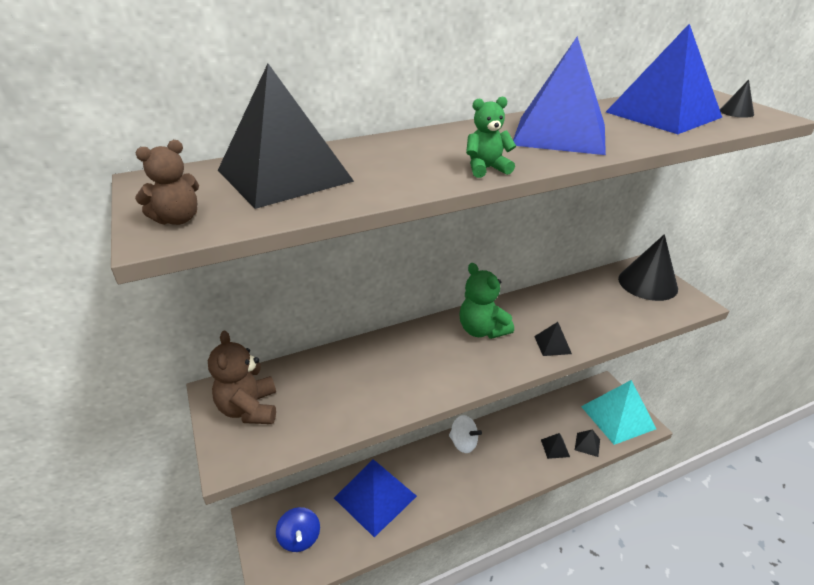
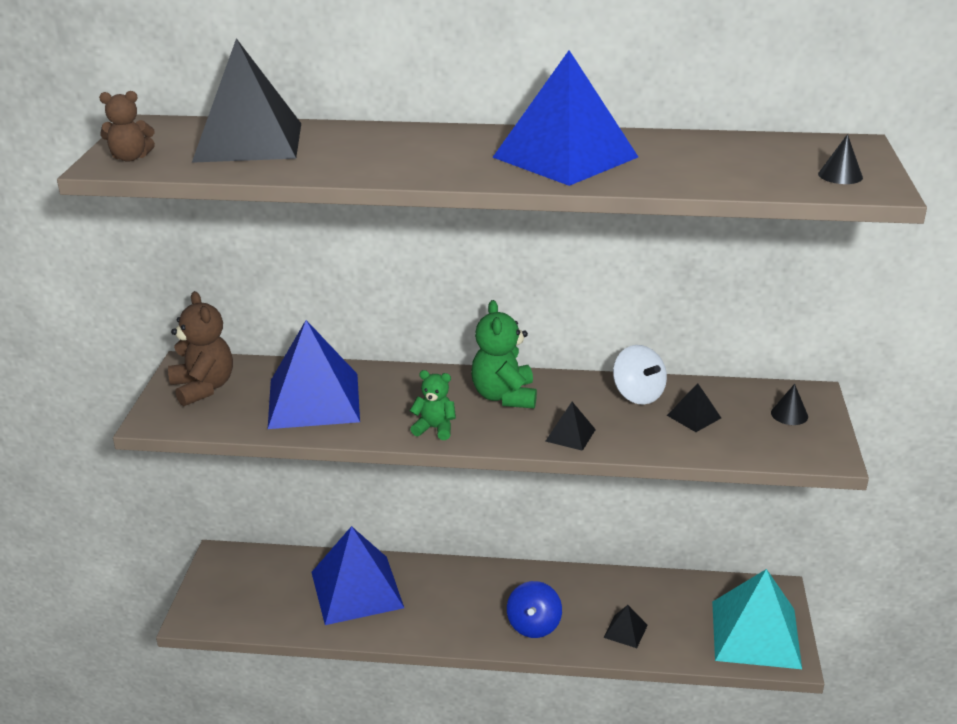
camera: 30 degrees right, 5 degrees down
brown teddy bear [208,331,276,424] -> brown teddy bear turned 135 degrees clockwise [168,291,233,407]
blue spinning top [276,507,320,552] -> blue spinning top moved to [507,581,562,638]
white spinning top [449,415,482,453] -> white spinning top moved to [613,345,667,404]
green teddy bear [466,97,516,178] -> green teddy bear moved to [410,370,456,440]
black pyramid [575,429,600,457] -> black pyramid moved to [667,383,721,432]
blue pyramid [606,24,722,134] -> blue pyramid moved to [268,320,360,429]
black cone [618,234,678,301] -> black cone [771,384,808,425], size x0.43

